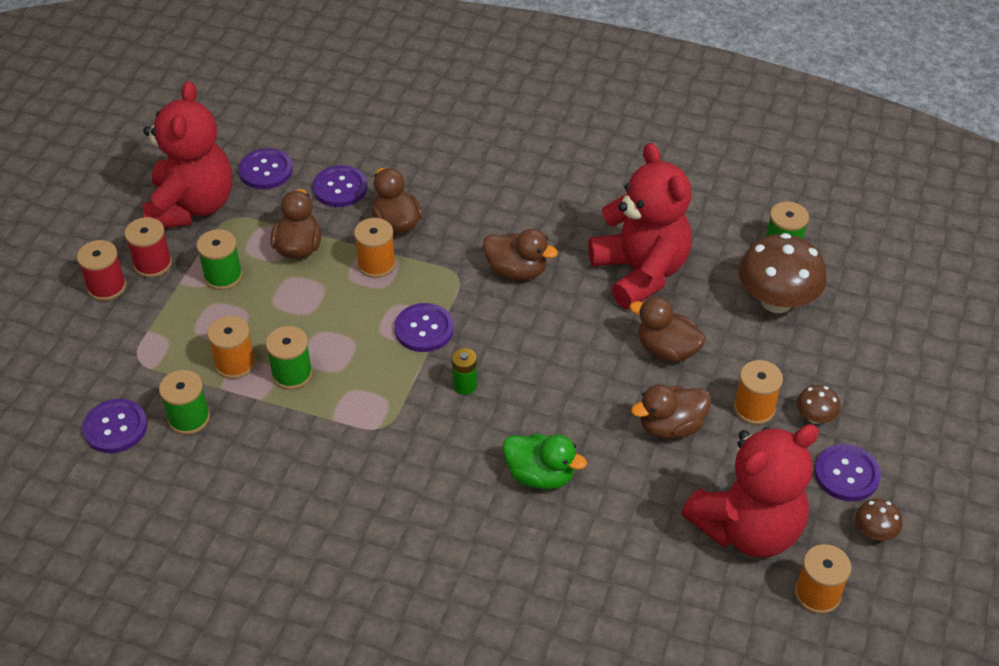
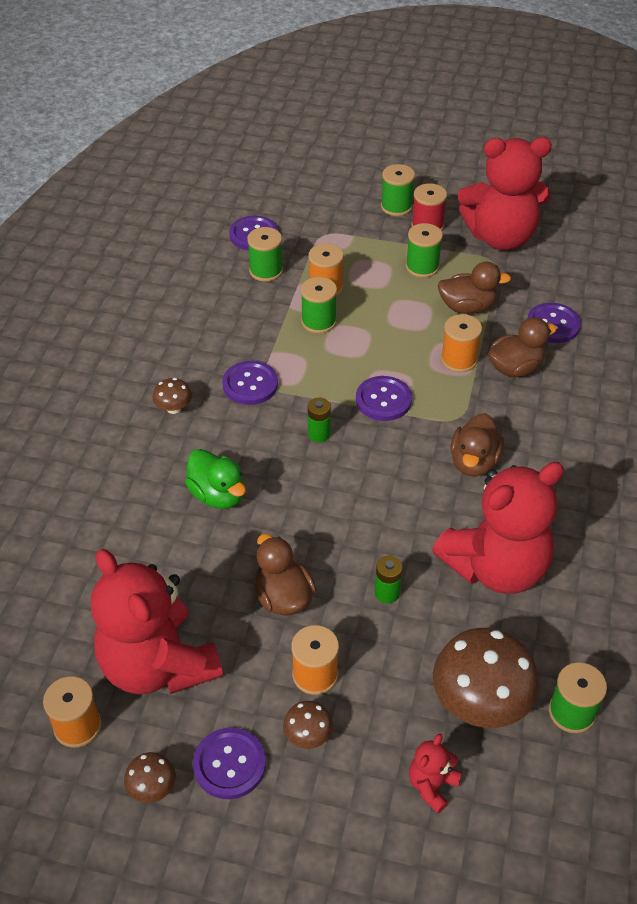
camera: 85 degrees right, 0 degrees up
red spool [77,240,126,301] -> green spool [381,164,415,216]
purple button [238,148,293,189] -> purple button moved to [222,361,278,405]
green duck [503,434,587,489] -> green duck turned 60 degrees counterclockwise [185,449,246,509]
brown duck [629,297,706,362] -> green battery [375,556,403,603]
none -> brown mushroom [153,378,192,414]
none -> red teddy bear [409,734,462,813]

